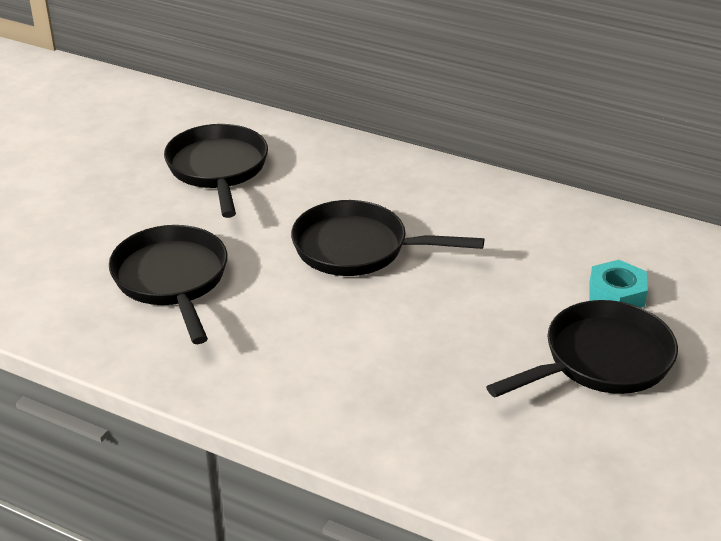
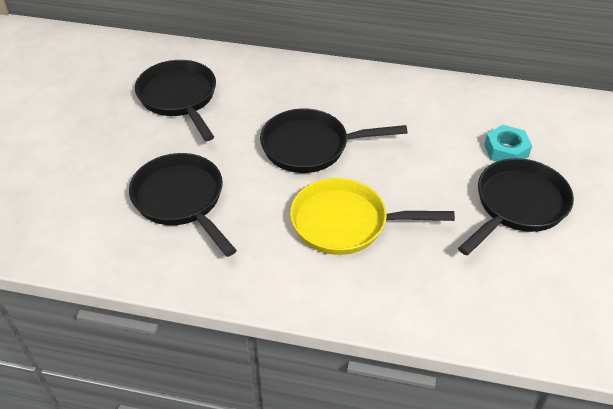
camera: 15 degrees left, 10 degrees up
none -> yellow pan [290,178,455,255]

